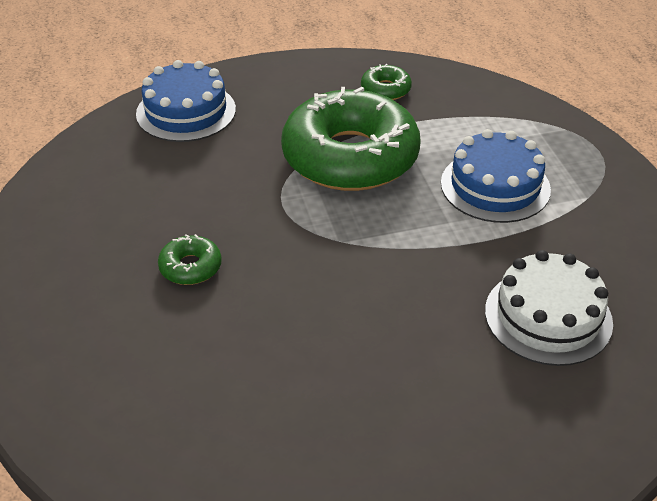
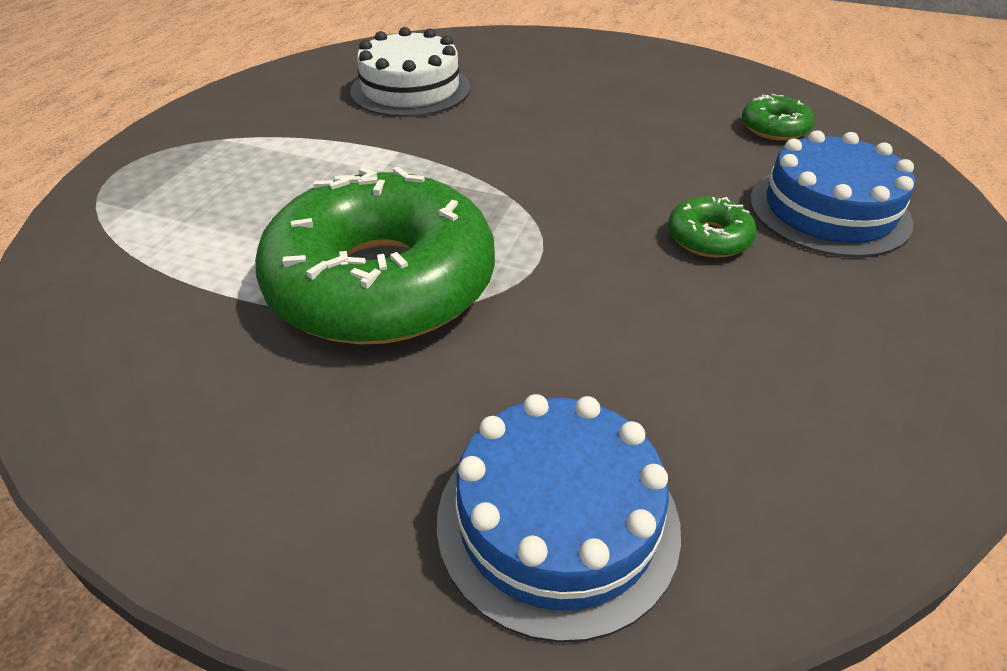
camera: 145 degrees left, 0 degrees up
green donut [361,64,412,100] -> green donut moved to [742,94,814,141]
blue cake [441,129,551,223] -> blue cake moved to [750,130,915,258]

